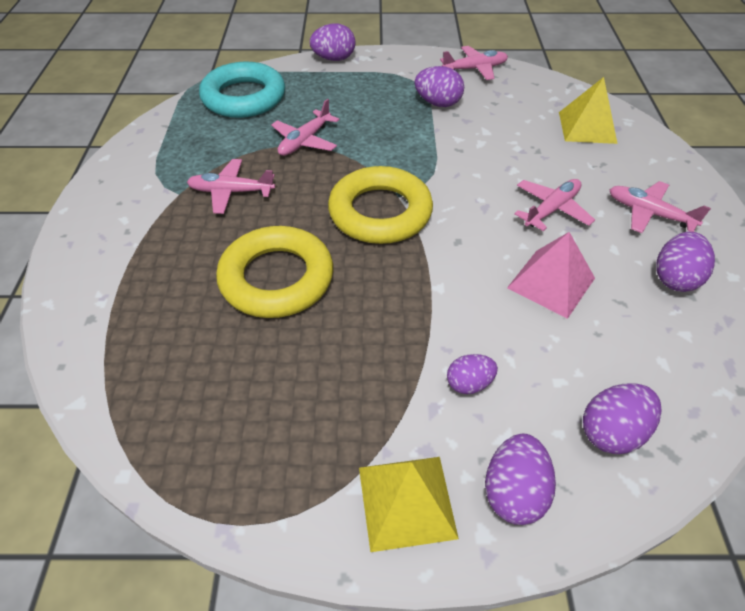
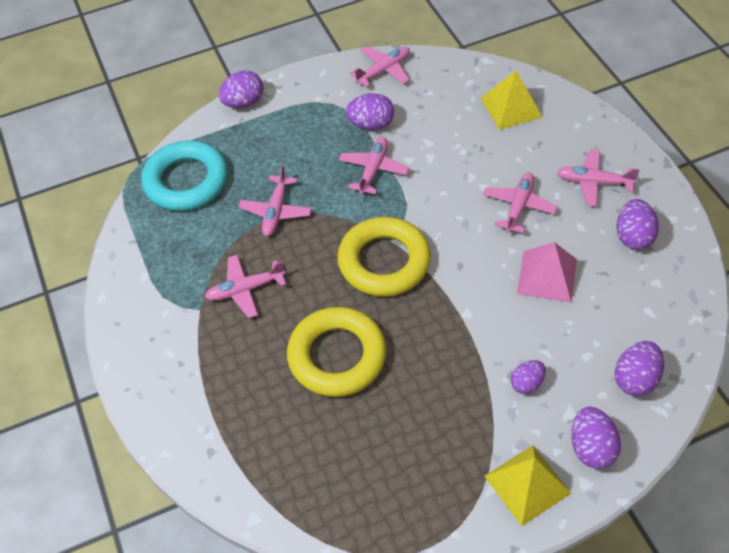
camera: 20 degrees left, 5 degrees up
none -> pink plane [339,137,409,195]

